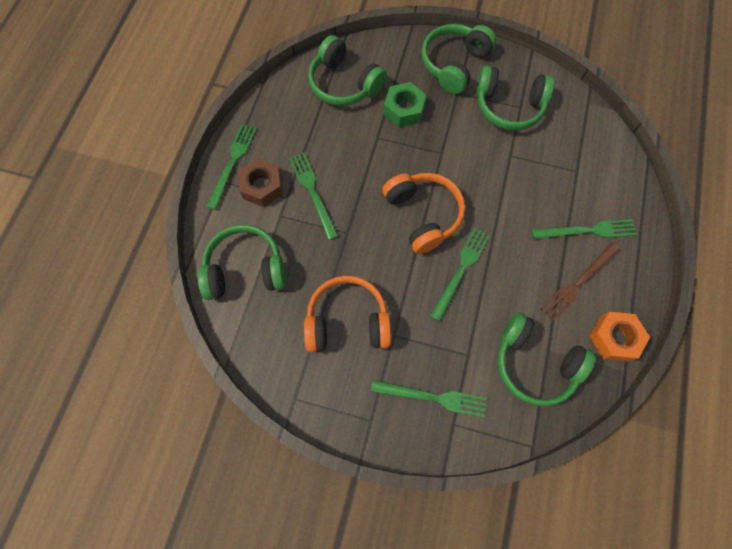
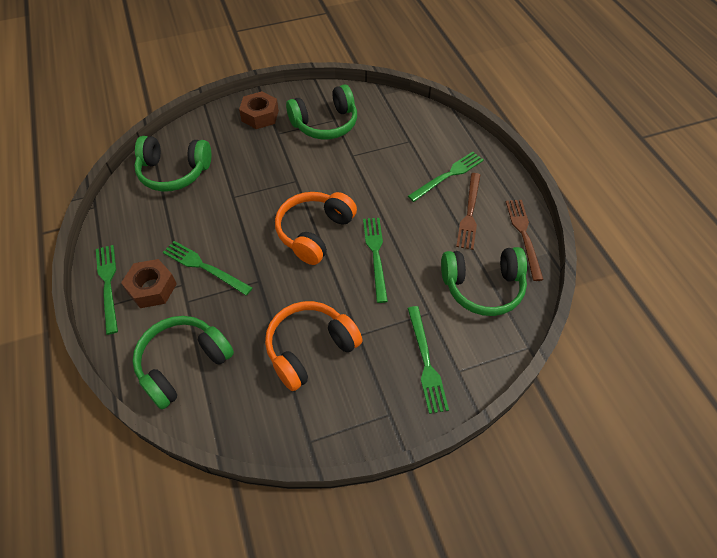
camera: 35 degrees left, 15 degrees down
green fork [371,380,487,417] -> green fork turned 105 degrees clockwise [407,306,449,414]
orange headphones [382,173,465,254] -> orange headphones turned 90 degrees counterclockwise [275,192,357,265]
green nut [384,82,426,127] -> none
green headphones [421,24,496,94] -> brown nut [239,91,279,129]
orange nut [589,312,650,361] -> brown fork [506,200,544,281]

